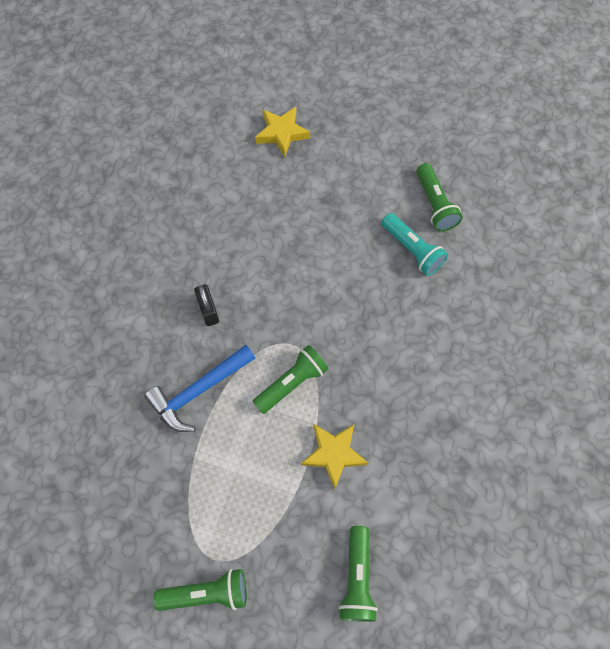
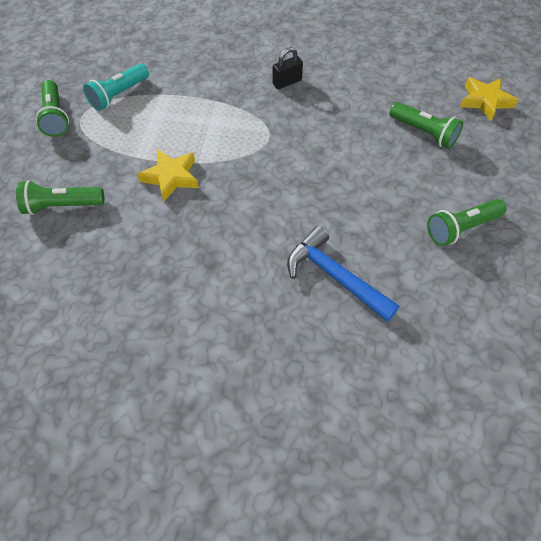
camera: 80 degrees right, 10 degrees down
blue hammer [144,345,256,432] -> blue hammer moved to [287,226,400,322]
green flashlight [253,345,328,414] -> green flashlight moved to [389,102,463,149]
turquoise flashlight [381,213,448,276] -> turquoise flashlight moved to [83,64,149,111]

